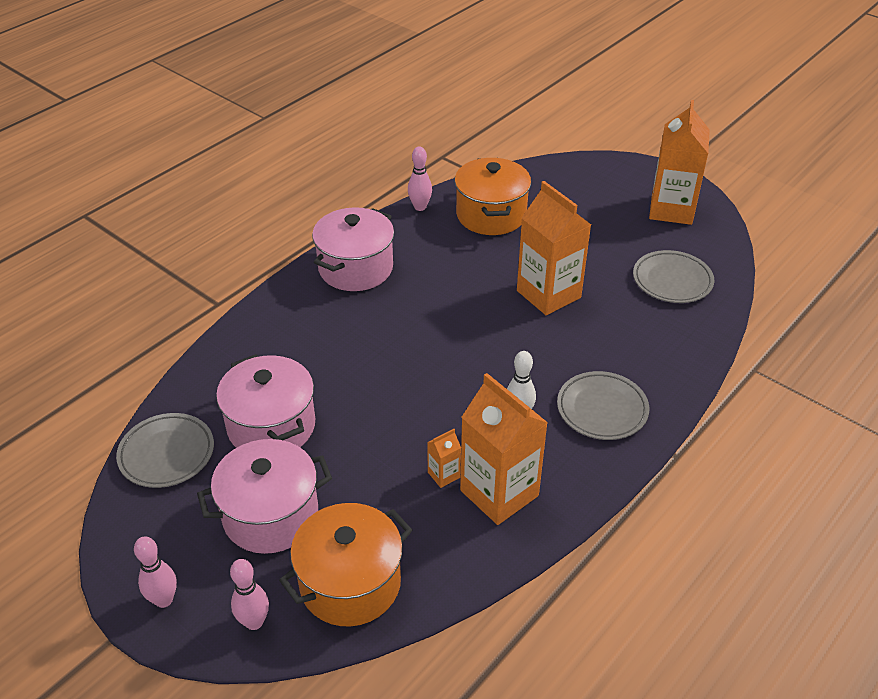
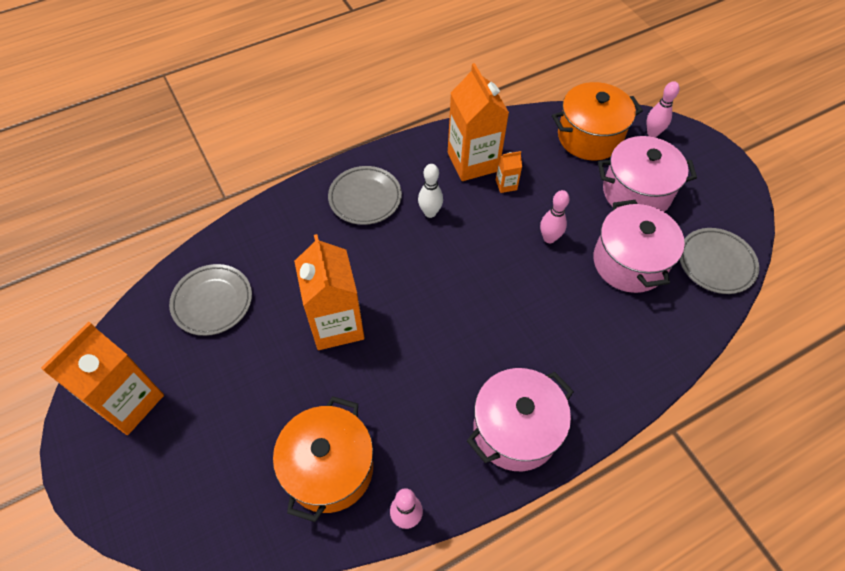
camera: 160 degrees left, 15 degrees up
pink bowling pin [134,536,177,608] -> pink bowling pin moved to [540,190,570,243]

